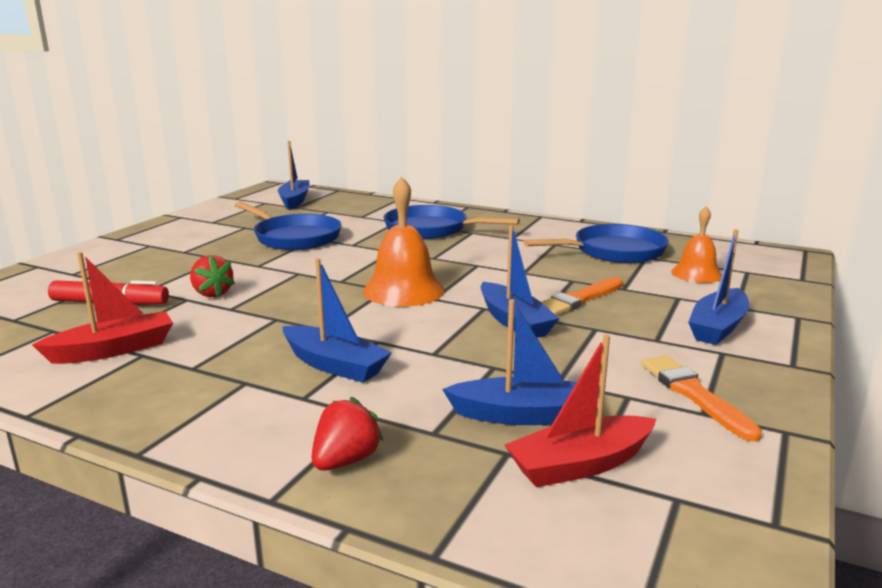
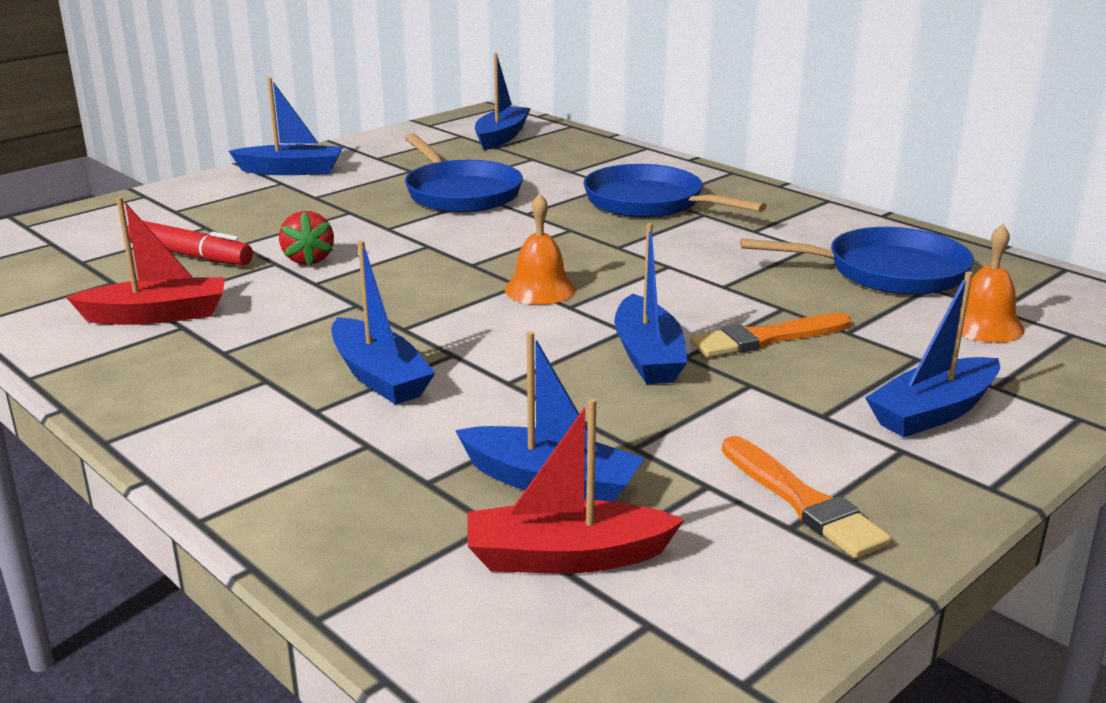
camera: 20 degrees right, 5 degrees up
red strawberry [311,397,384,471] -> none
orange bell [363,177,445,307] -> orange bell [505,193,576,305], size x0.64
orange brush [641,355,762,441] -> orange brush turned 150 degrees clockwise [722,436,891,558]
none -> blue boat [229,78,343,175]

